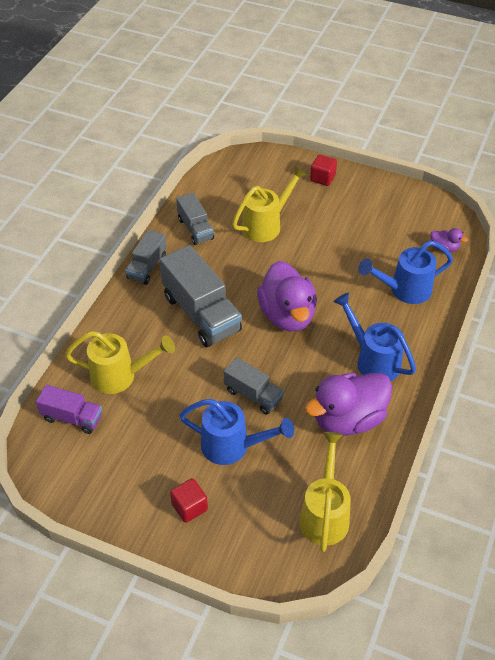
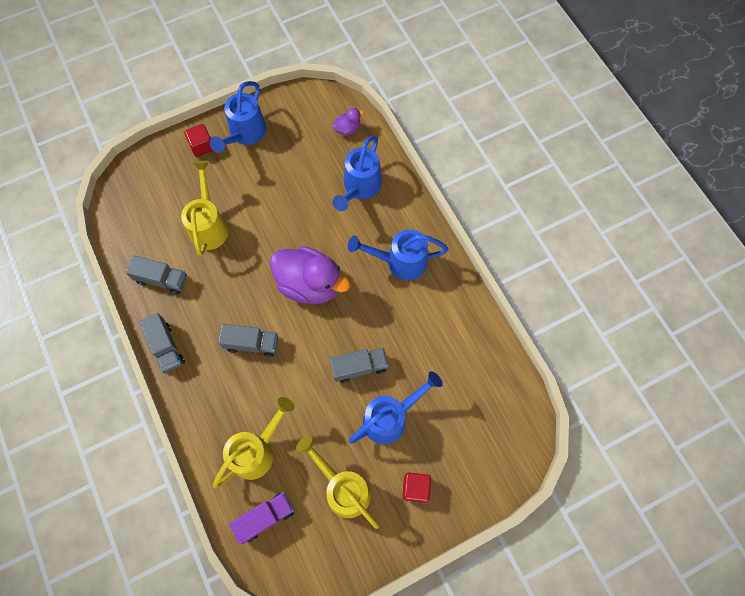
camera: 50 degrees left, 20 degrees up
grey truck [159,245,242,347] -> grey truck [218,324,278,357], size x0.57
yellow watering can [300,432,351,552] -> yellow watering can moved to [296,436,379,529]
purple duck [305,373,392,436] -> none
none -> blue watering can [210,81,266,153]

